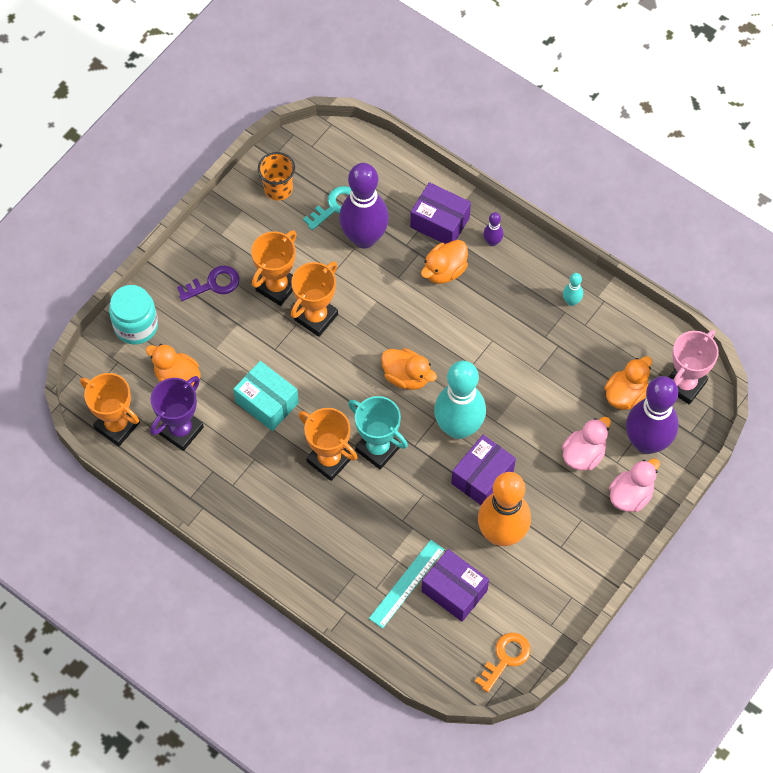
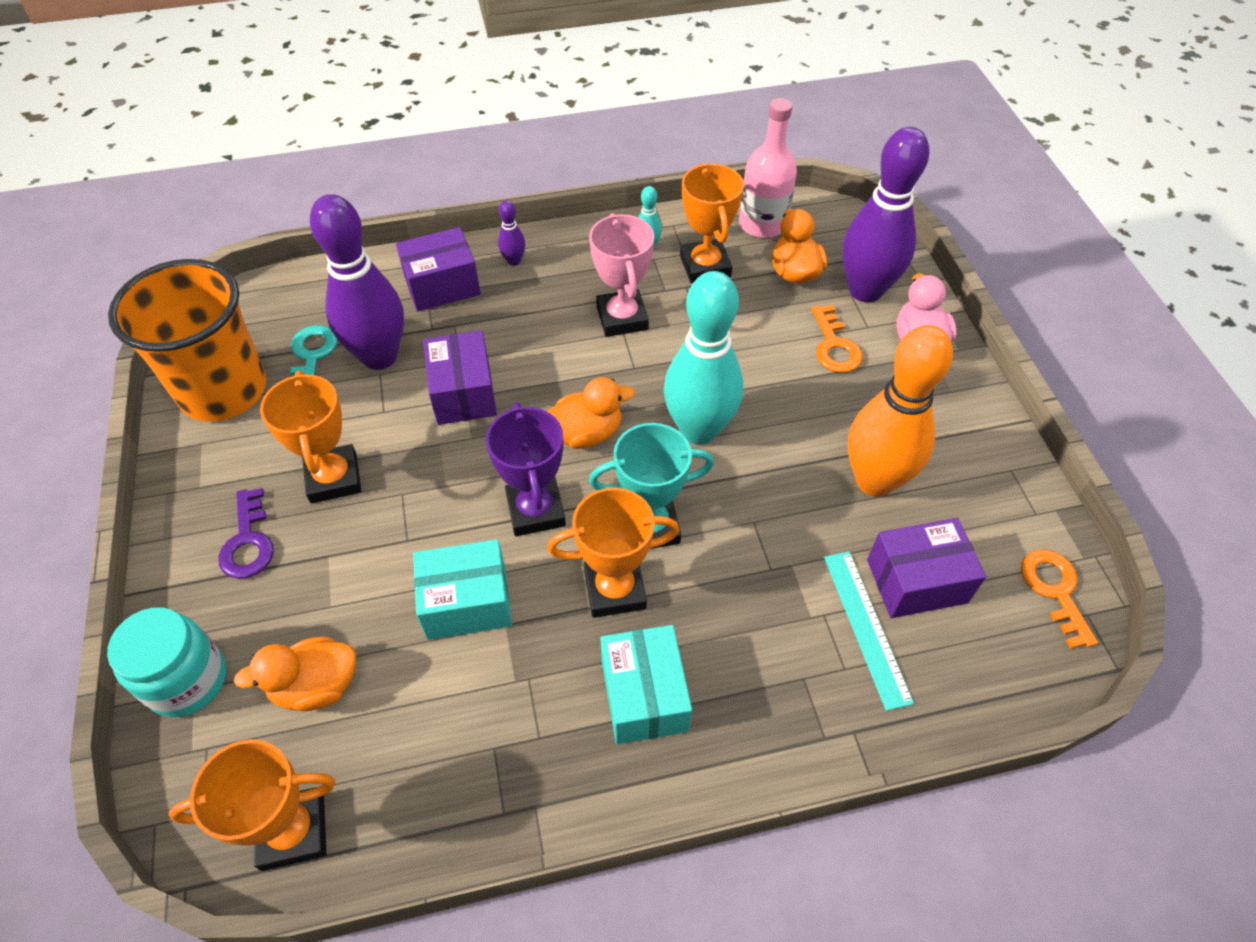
camera: 50 degrees left, 10 degrees down
purple trophy [150,376,204,451] -> purple trophy moved to [486,402,566,536]
purple key [177,266,240,301] -> purple key turned 150 degrees clockwise [218,488,274,579]
orange cup [258,152,295,201] -> orange cup [108,259,267,422], size x2.00
orange trophy [291,262,338,337] -> orange trophy moved to [680,163,744,284]
orange duck [421,240,468,284] -> none
purple box [451,435,516,505] -> purple box moved to [423,330,497,425]
pink duck [562,417,611,470] -> orange key [811,305,863,373]
pink trophy [669,330,719,405] -> pink trophy moved to [589,213,654,337]
none -> turquoise box [600,625,692,744]
none -> pink bottle [739,98,797,238]

